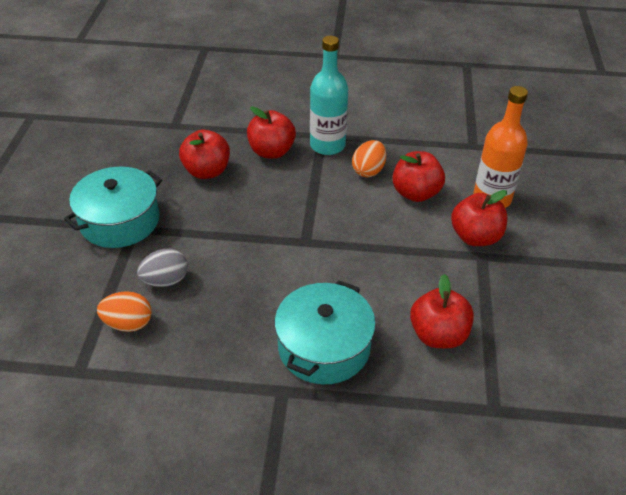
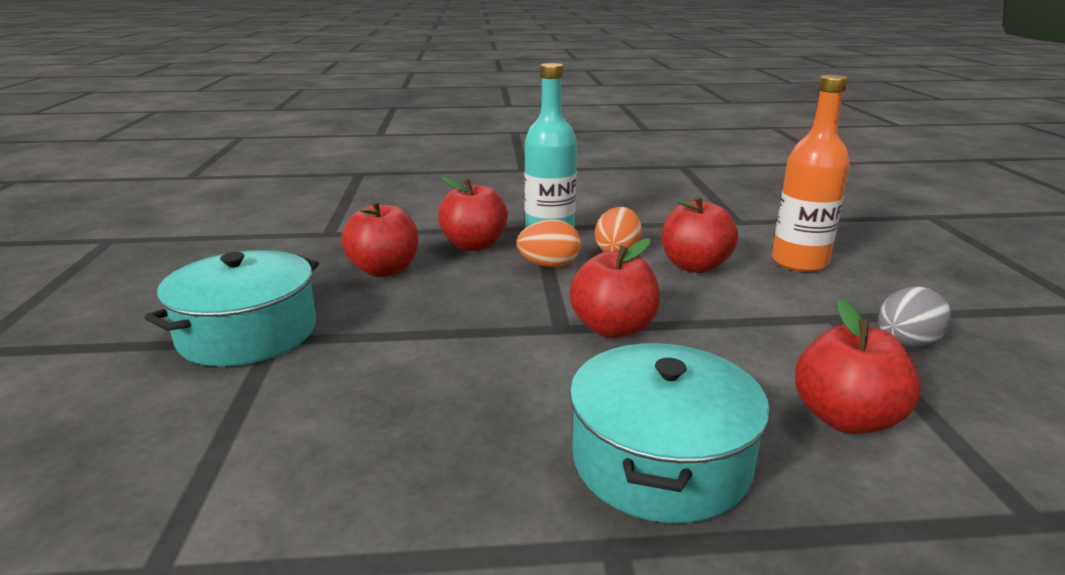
camera: 10 degrees left, 20 degrees down
orange egg [97,291,152,332] -> orange egg moved to [517,219,581,267]
grey egg [137,249,188,287] -> grey egg moved to [878,286,951,347]
red apple [451,190,507,246] -> red apple moved to [569,238,660,338]

